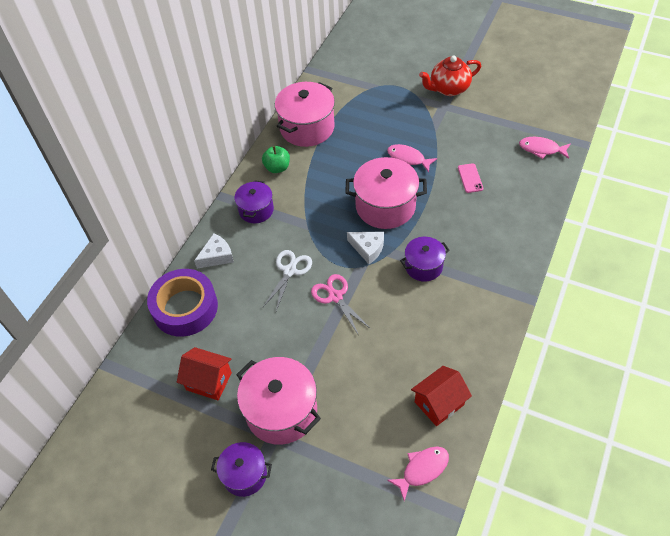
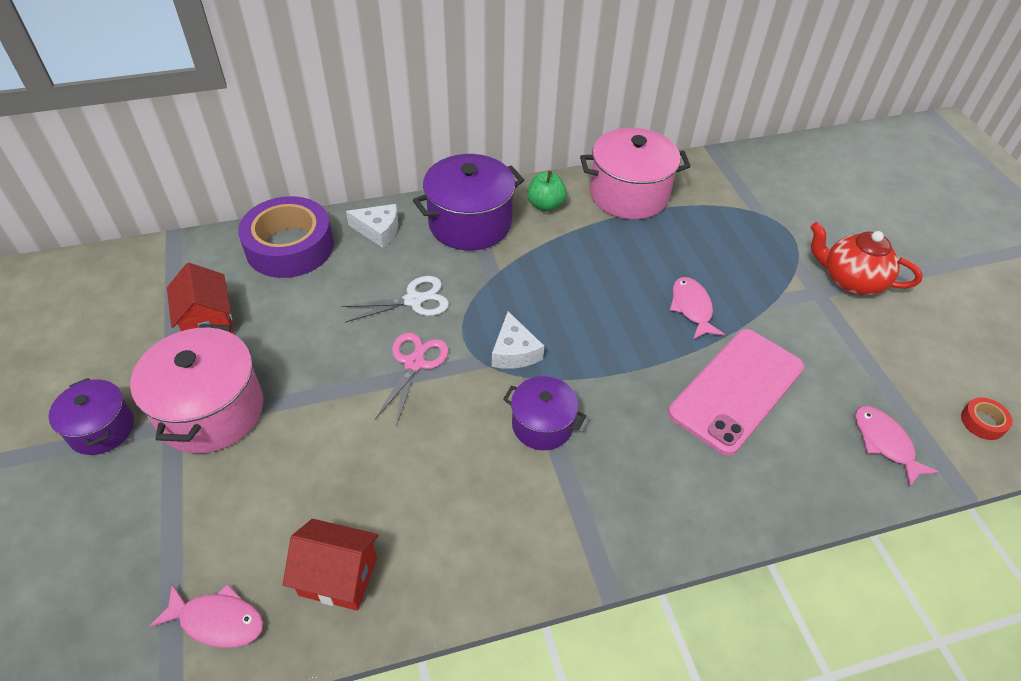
camera: 45 degrees right, 5 degrees down
purple pot [234,180,274,223] -> purple pot [413,154,524,250], size x1.69
pink pot [345,157,427,229] -> none
pink phone [458,163,483,193] -> pink phone [668,329,804,456], size x2.44
none -> red tape [961,397,1013,440]

